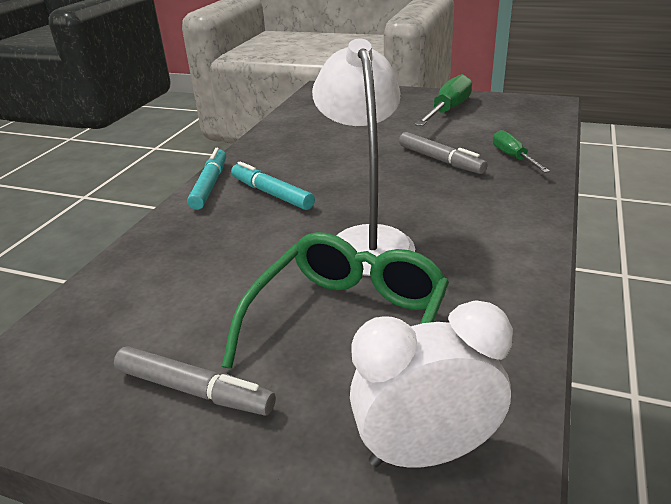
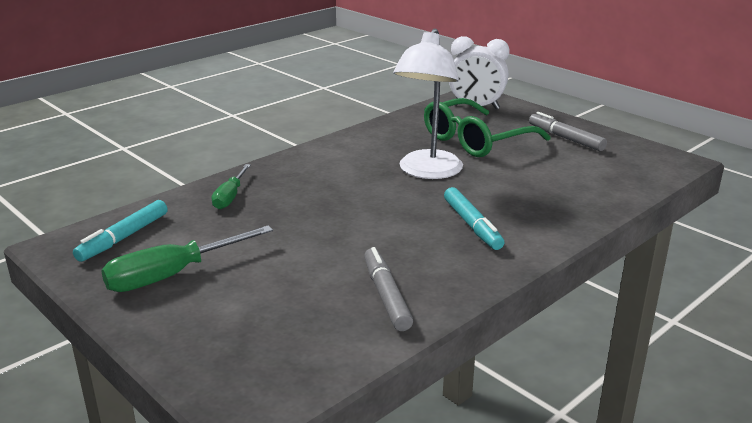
camera: 155 degrees left, 5 degrees down
turquoise marker [187,148,226,210] -> turquoise marker moved to [73,200,168,262]
grey marker [399,132,488,174] -> grey marker moved to [364,247,413,331]

